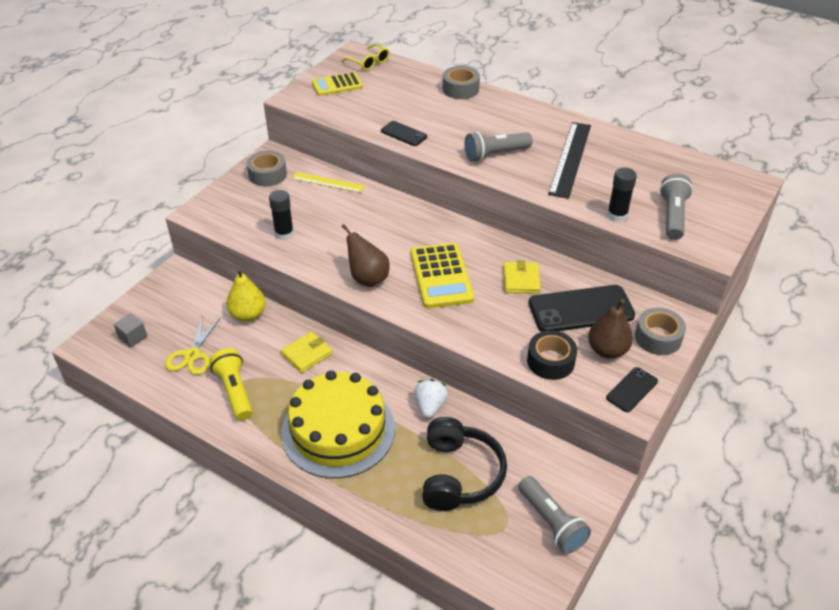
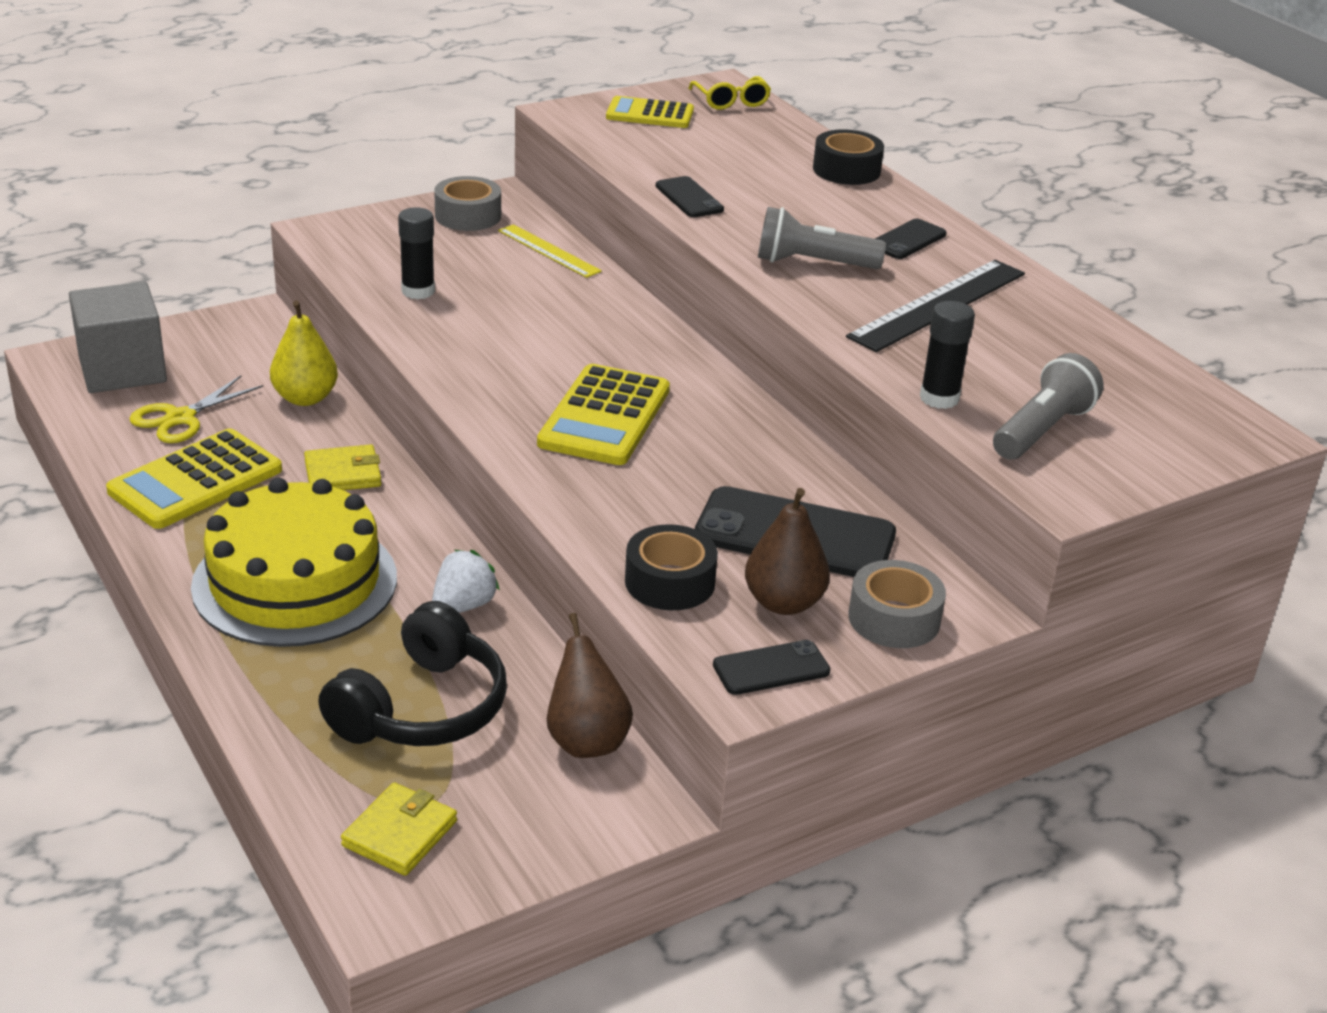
camera: 25 degrees right, 10 degrees down
grey cube [114,313,148,348] -> grey cube [69,282,167,393], size x2.19
yellow flashlight [209,348,253,421] -> yellow calculator [106,428,282,529]
brown pear [341,224,389,287] -> brown pear moved to [547,613,633,758]
grey tape [443,66,480,99] -> black tape [813,129,884,185]
yellow wallet [503,260,541,294] -> yellow wallet moved to [341,782,457,876]
grey flashlight [518,476,591,554] -> none
none -> black phone [875,219,947,259]

